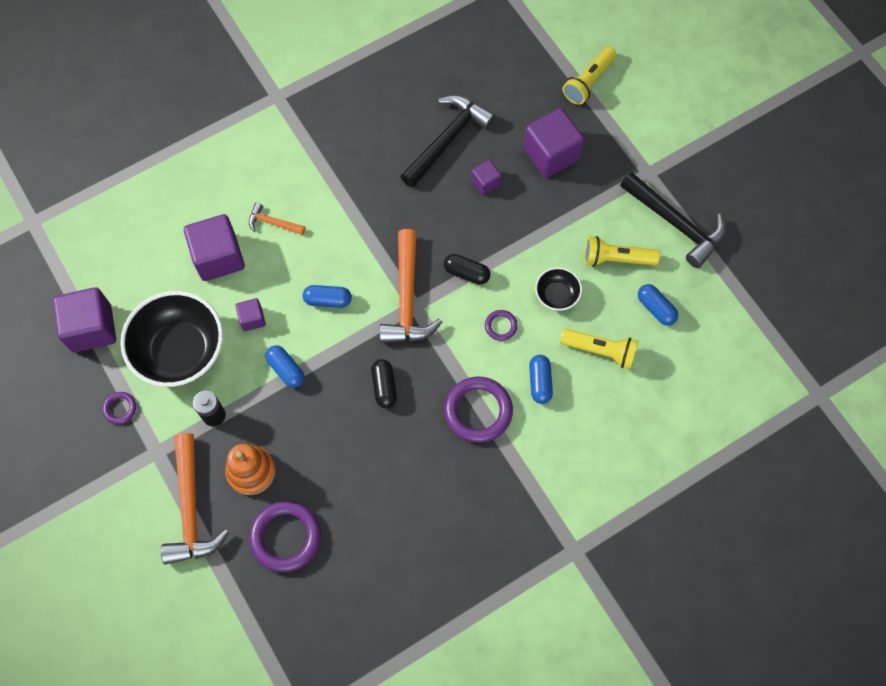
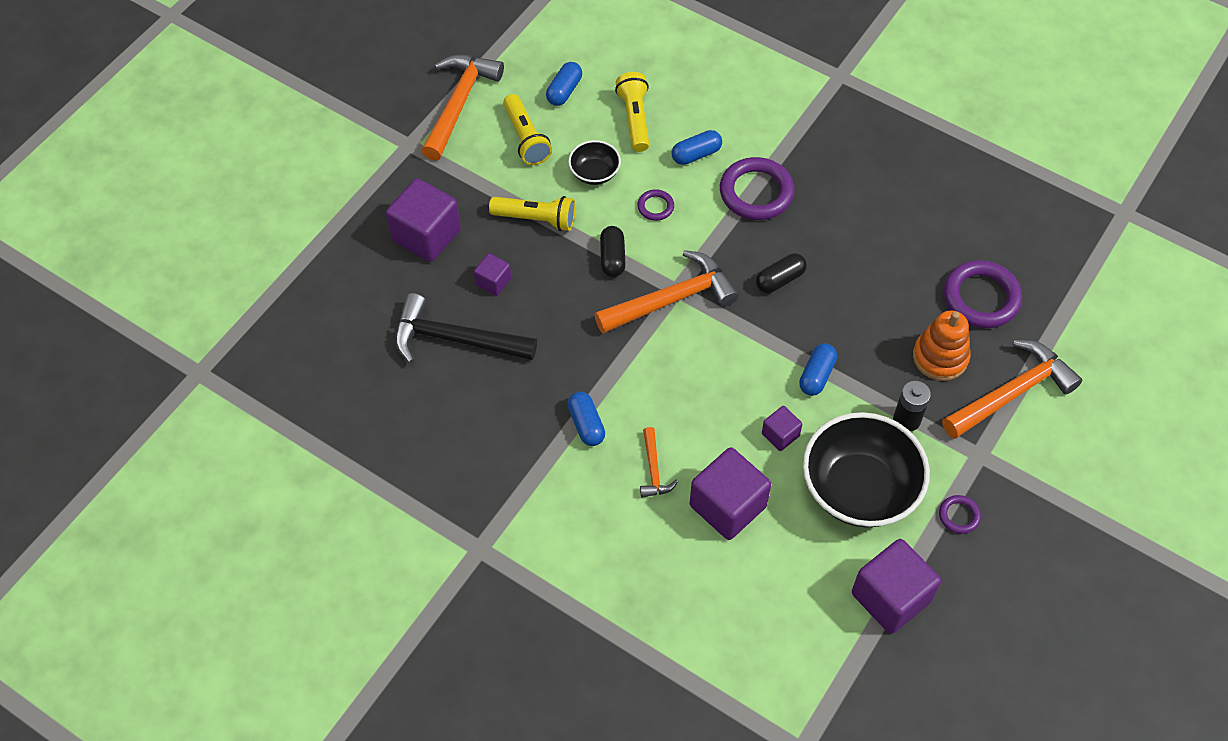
camera: 115 degrees left, 10 degrees down
blue capsule [303,285,352,308] -> blue capsule moved to [567,391,605,446]
yellow flashlight [563,47,616,105] -> yellow flashlight moved to [489,196,575,231]
black hammer [620,172,726,268] -> orange hammer [421,55,504,161]

